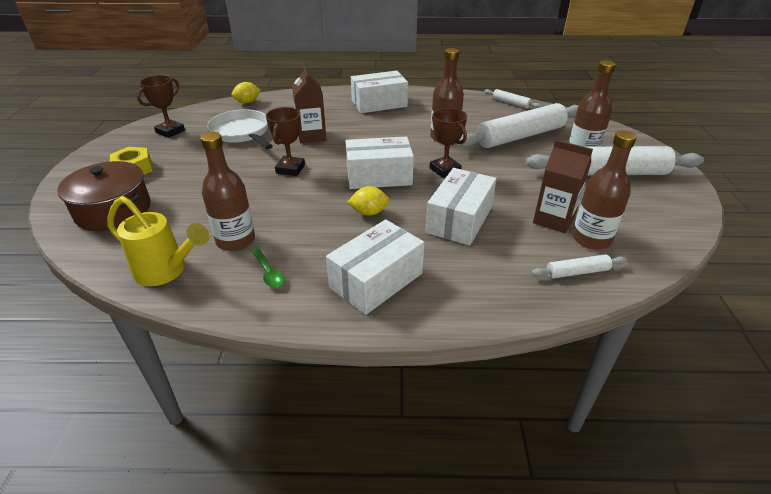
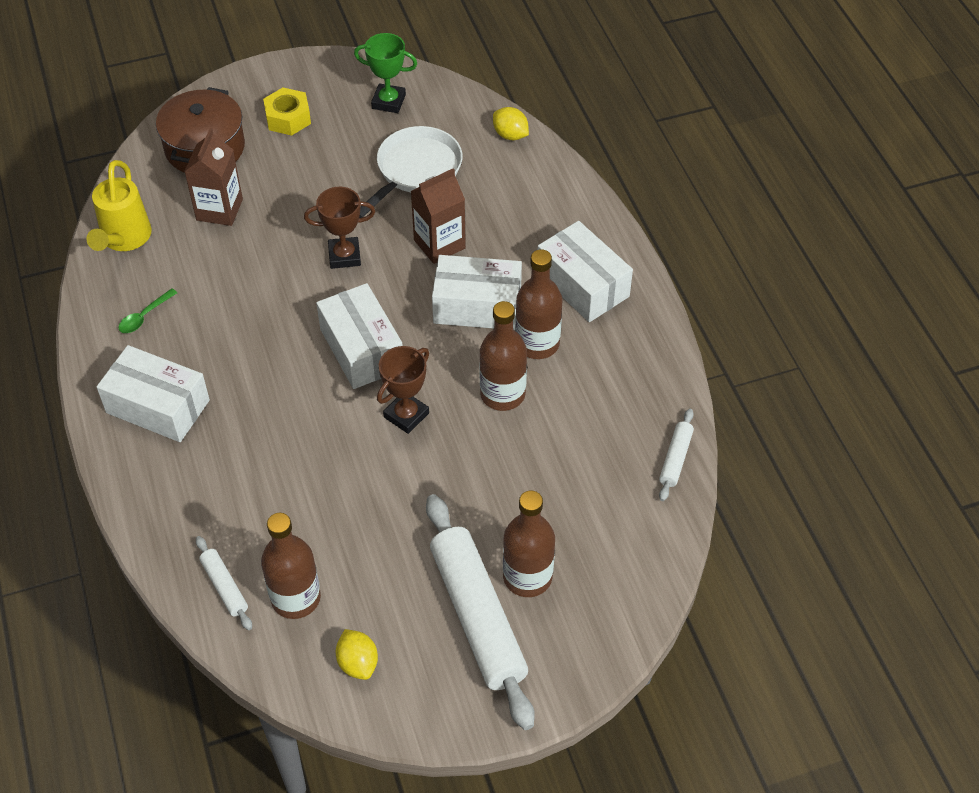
camera: 70 degrees right, 15 degrees up
brown trophy [137,75,185,138] -> green trophy [354,33,417,113]
brown bottle [200,132,255,251] -> brown bottle moved to [515,249,563,359]
yellow lemon [348,186,389,216] -> yellow lemon moved to [336,629,378,680]
white box [426,168,496,246] -> white box moved to [432,255,522,330]
white rolling pin [456,103,578,148] -> none
brown carton [533,140,593,233] -> brown carton moved to [184,128,243,226]

